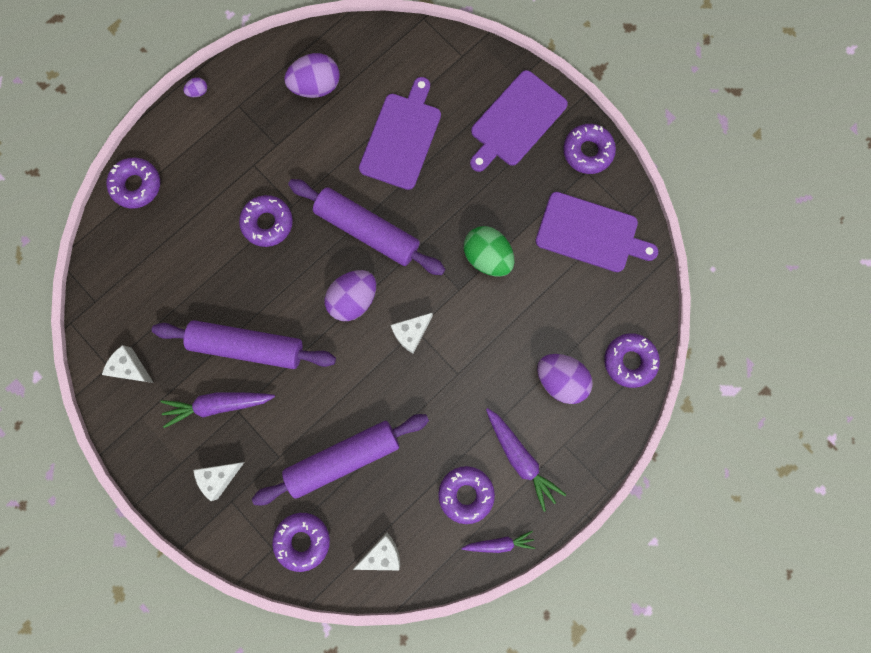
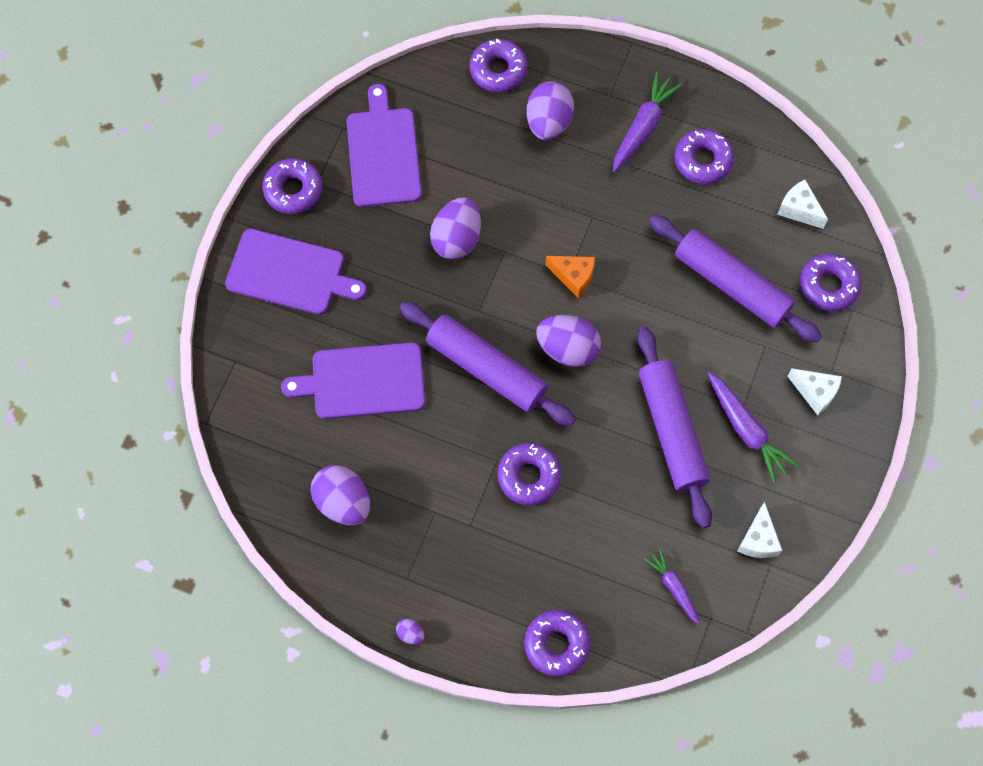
camera: 115 degrees left, 10 degrees down
purple rolling pin [288,179,446,275] -> purple rolling pin turned 60 degrees counterclockwise [399,302,576,426]
white cheese [391,312,433,354] -> orange cheese [545,256,595,298]
purple carrot [461,531,535,553] -> purple carrot moved to [644,548,700,624]
green egg [464,226,514,276] -> purple egg [430,197,481,259]

